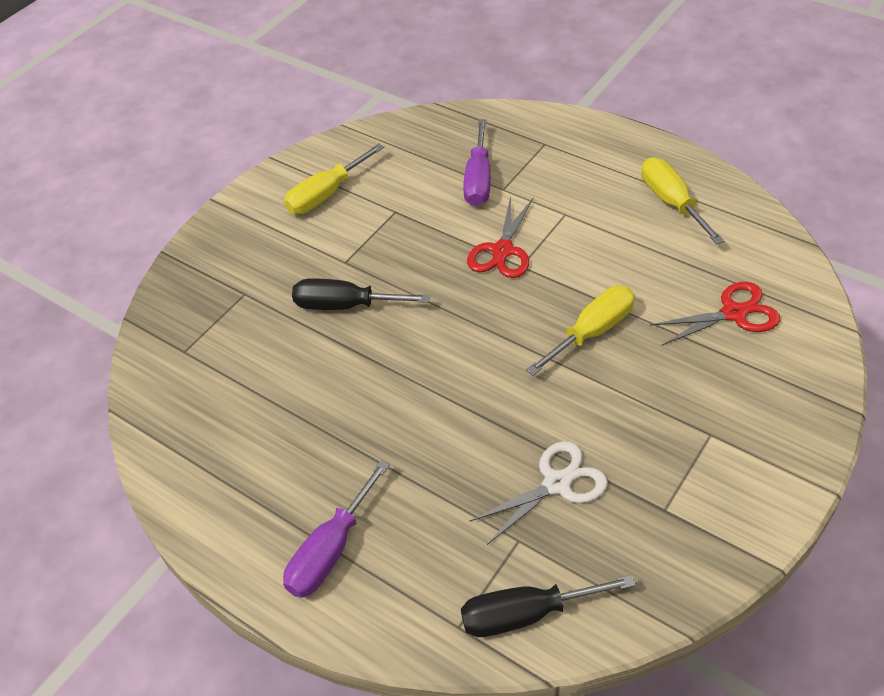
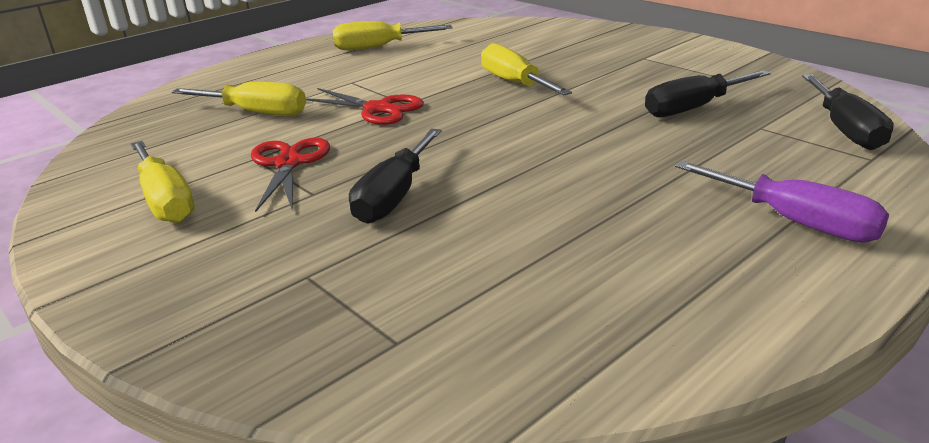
camera: 80 degrees left, 20 degrees down
purple screwdriver [463,119,491,206] -> yellow screwdriver [172,82,306,116]
white scissors [469,441,608,545] -> black screwdriver [645,70,771,117]
red scissors [650,282,780,346] -> red scissors moved to [251,138,330,212]

